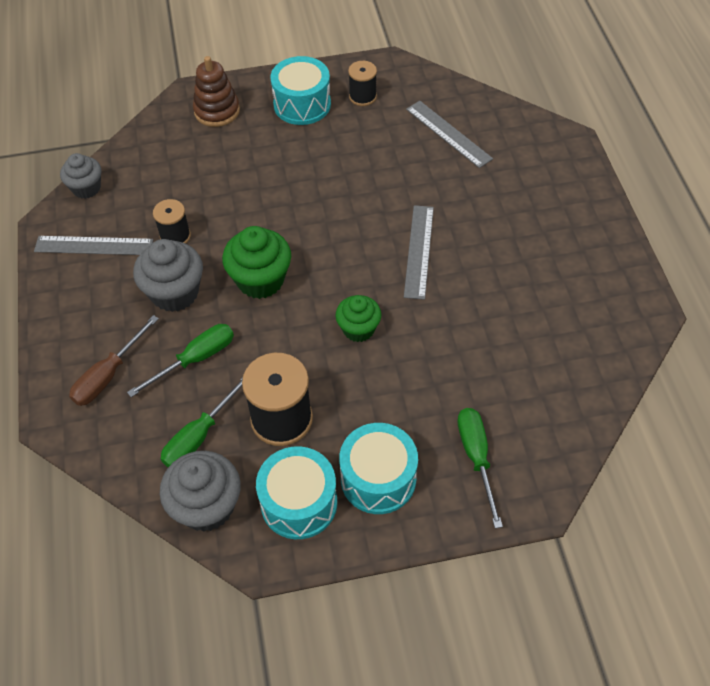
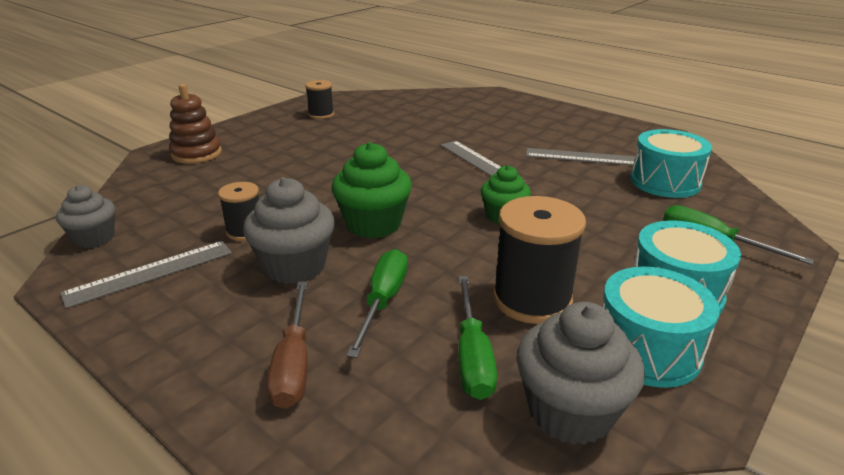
camera: 40 degrees left, 25 degrees down
turquoise drum [270,56,331,125] -> turquoise drum moved to [630,129,712,198]
grey ruler [406,101,493,168] -> grey ruler moved to [526,148,635,165]

